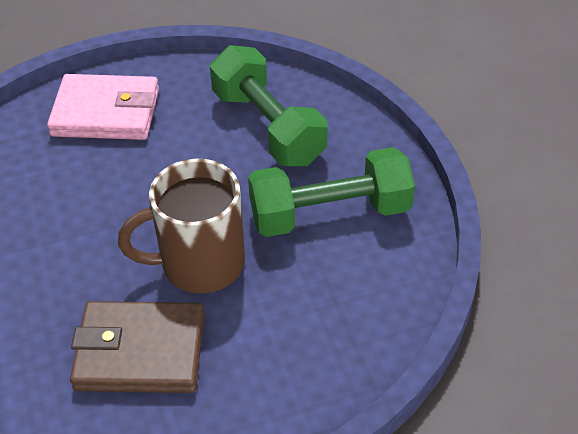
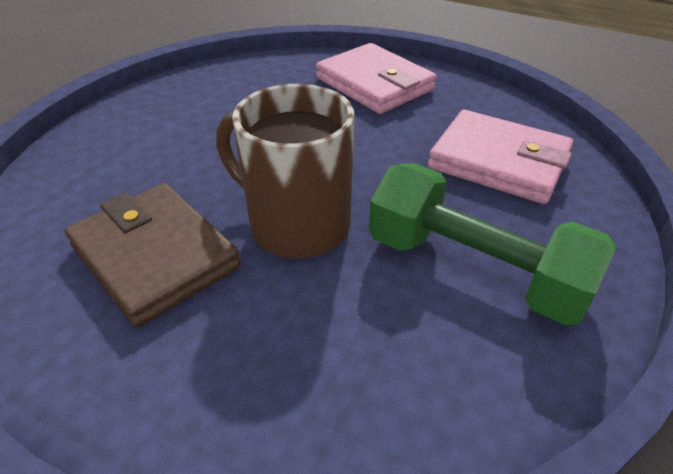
camera: 45 degrees right, 5 degrees down
green dumbbell [210,45,328,166] -> pink wallet [428,110,573,204]

